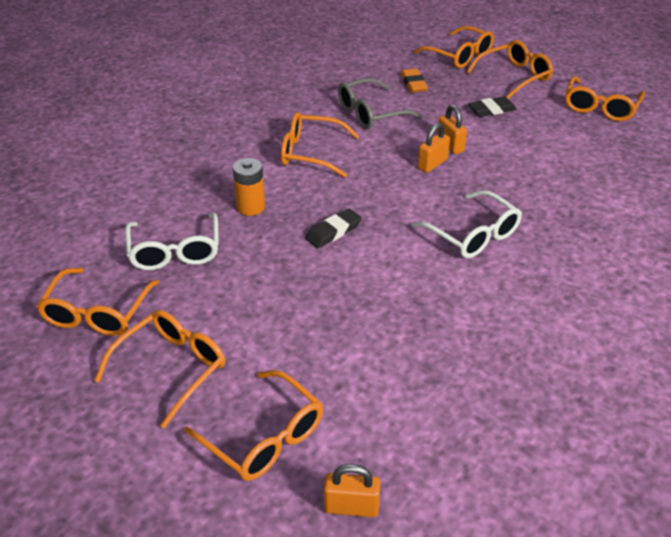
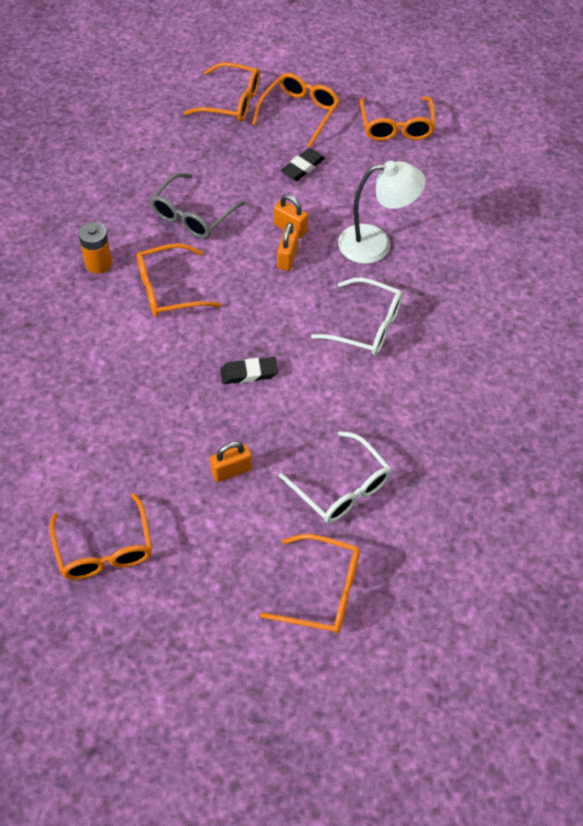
camera: 30 degrees left, 15 degrees up
orange glasses [95,310,225,429] -> none
white glasses [125,213,219,270] -> white glasses moved to [279,431,391,523]
orange battery [233,158,265,216] -> orange battery moved to [79,222,112,274]
black eraser [305,209,362,248] -> black eraser turned 60 degrees clockwise [220,357,278,384]
orange padlock [324,464,381,517] -> orange padlock moved to [210,441,252,482]
orange eraser [401,68,428,93] -> none
none -> white lamp [338,161,426,264]

